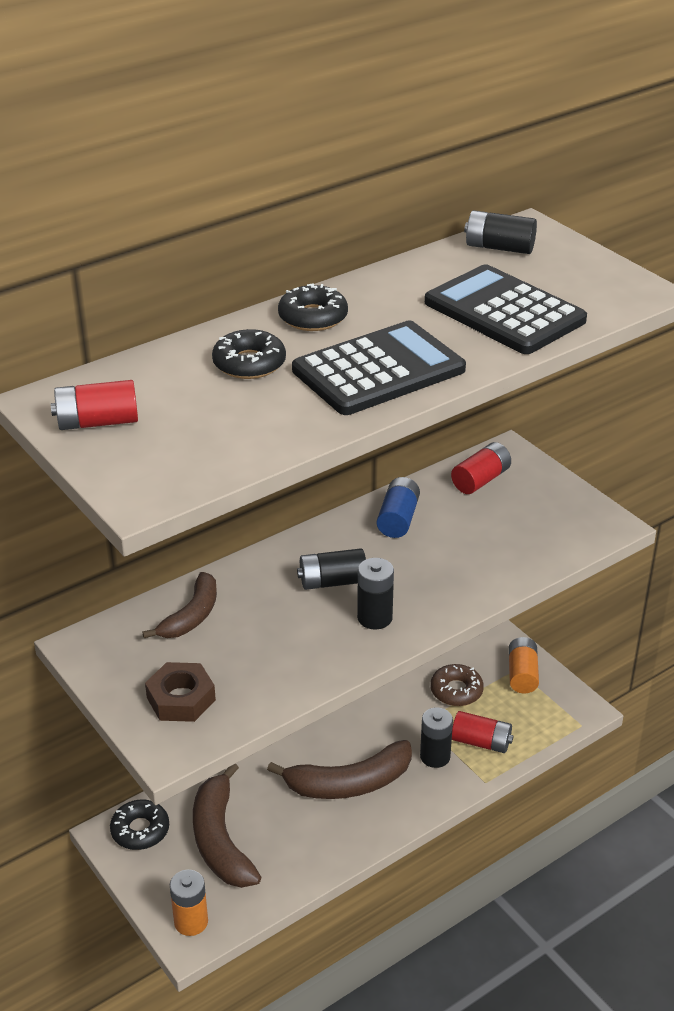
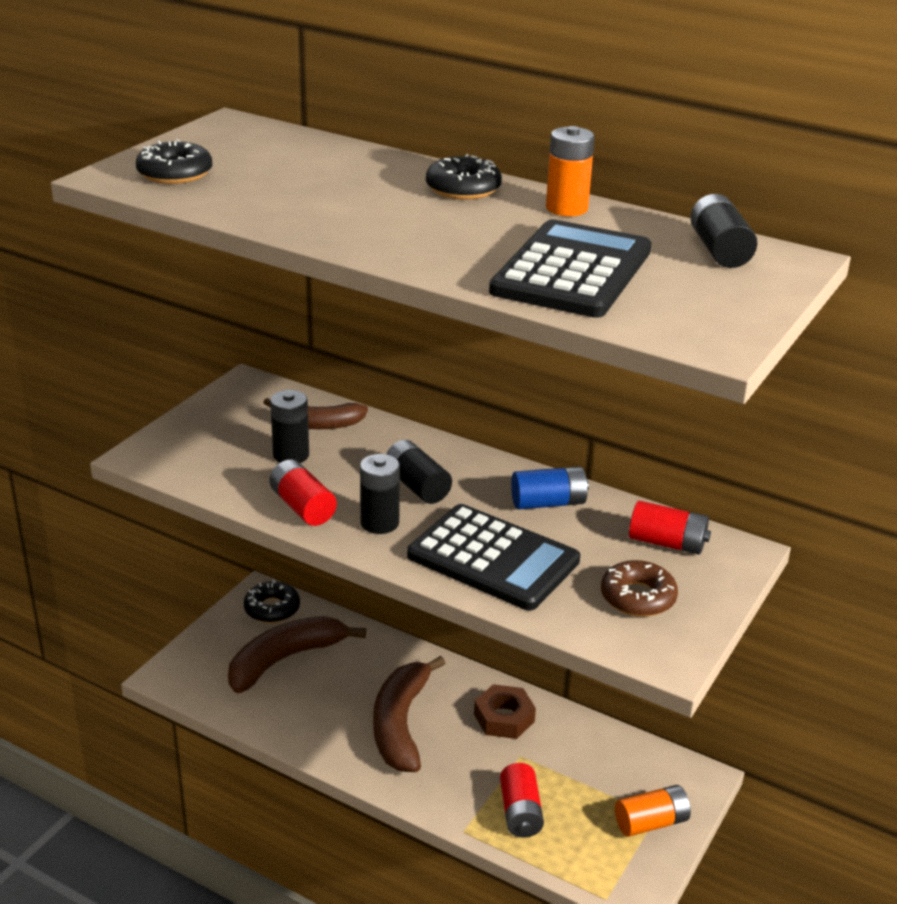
camera: 65 degrees right, 5 degrees down
red battery [51,380,138,430] -> red battery moved to [269,459,337,526]
brown nut [145,662,216,722] -> brown nut moved to [474,684,536,739]
orange battery [170,870,208,936] -> orange battery moved to [546,126,595,216]
black donut [212,329,286,379] -> black donut moved to [136,139,212,184]
brown banana [267,740,412,799] -> brown banana turned 45 degrees clockwise [373,656,445,772]
black calculator [292,321,466,415] -> black calculator moved to [407,504,580,611]
black battery [420,707,453,768] -> black battery moved to [270,390,309,463]
brown donut [430,664,484,706] -> brown donut moved to [601,560,678,617]

